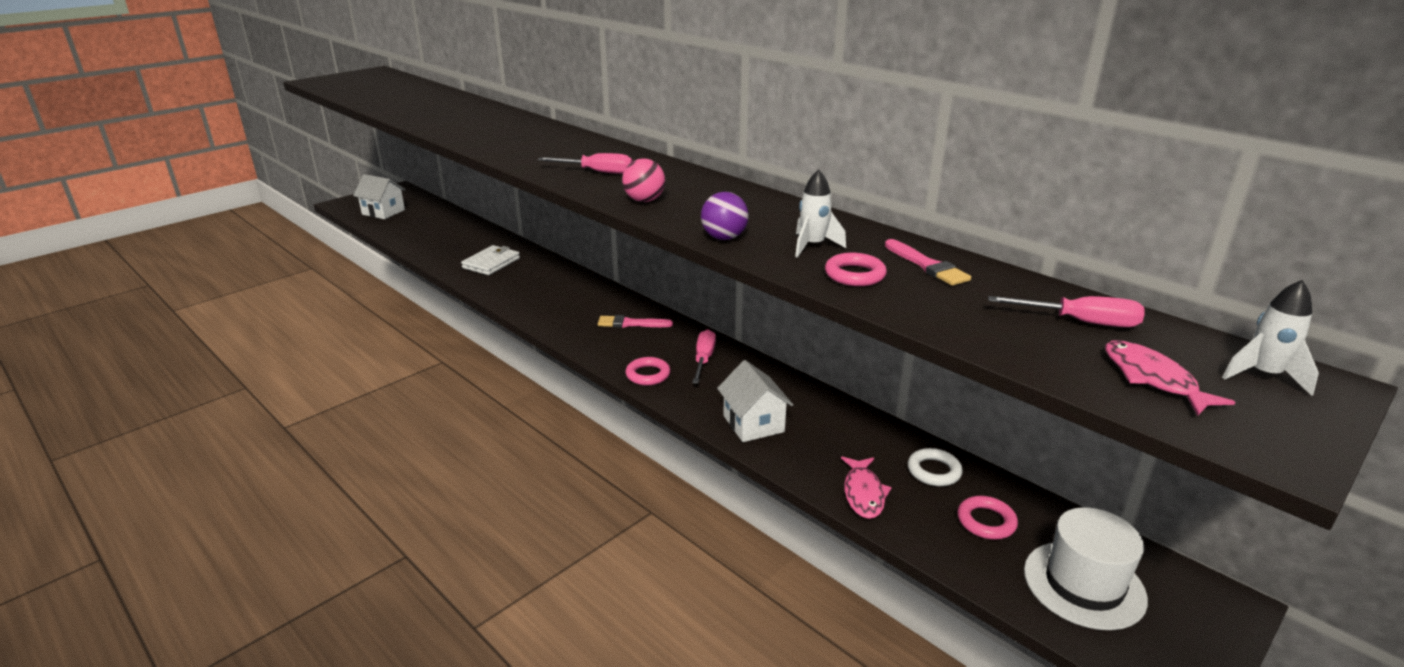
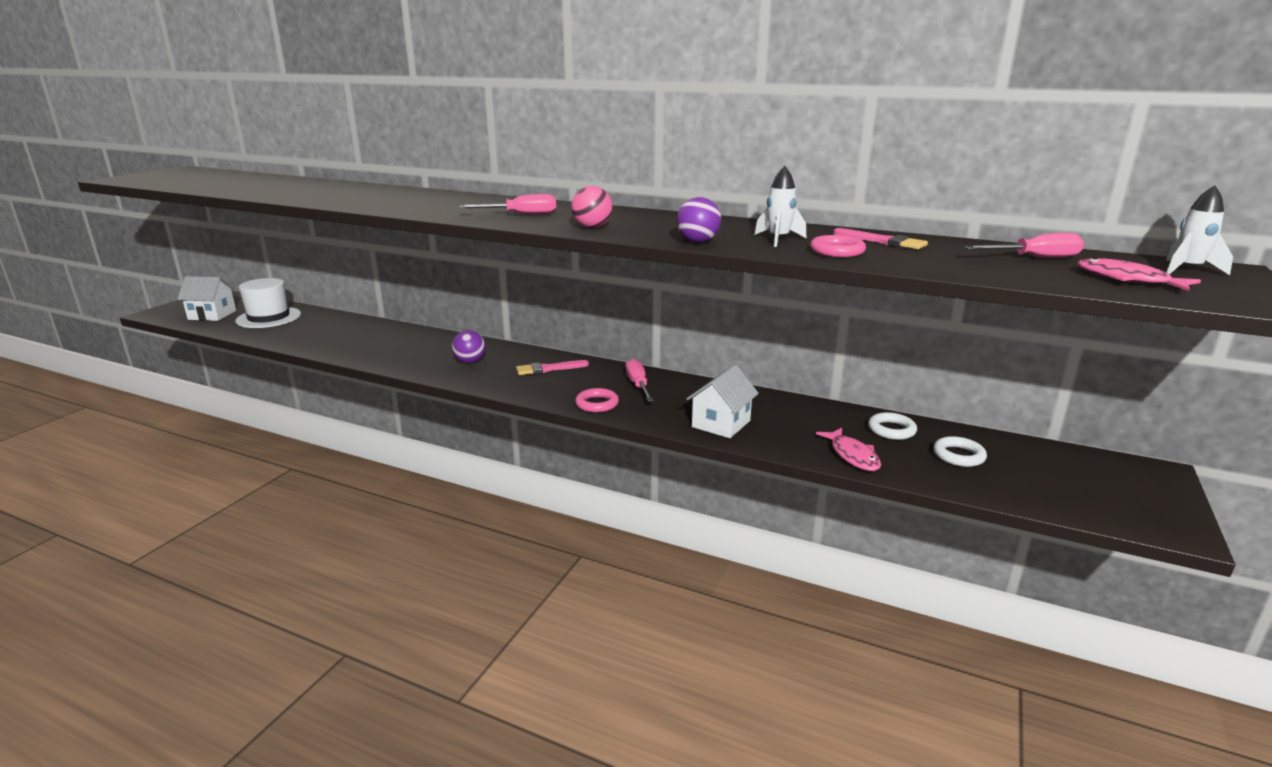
camera: 20 degrees left, 5 degrees down
white wallet [461,245,520,275] -> none
white house [717,360,793,442] -> white house turned 75 degrees clockwise [686,364,759,438]
pink ring [958,496,1018,540] -> white ring [933,436,987,467]
white hat [1024,507,1148,630] -> white hat moved to [235,278,301,328]
none -> purple ball [452,330,486,363]

